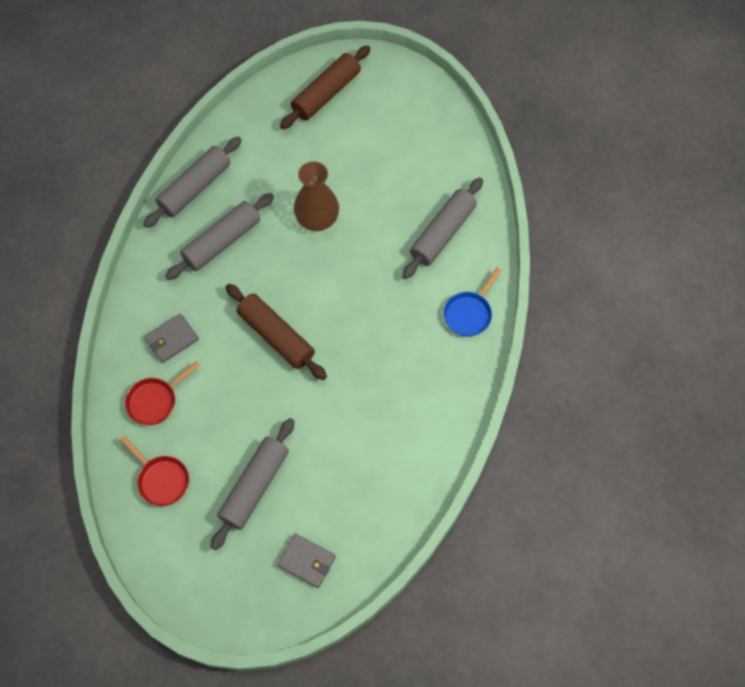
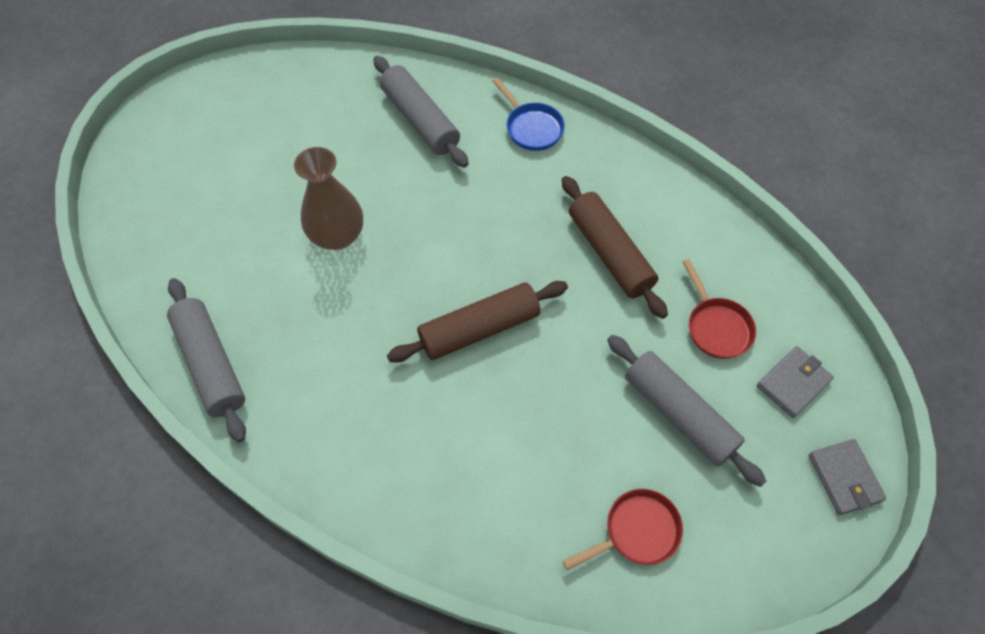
camera: 70 degrees left, 5 degrees down
red pan [125,362,200,425] -> red pan moved to [683,259,756,359]
grey wallet [144,313,199,363] -> grey wallet moved to [808,439,886,515]
grey rolling pin [165,193,274,280] -> none
brown rolling pin [280,45,371,129] -> brown rolling pin moved to [562,176,668,319]

